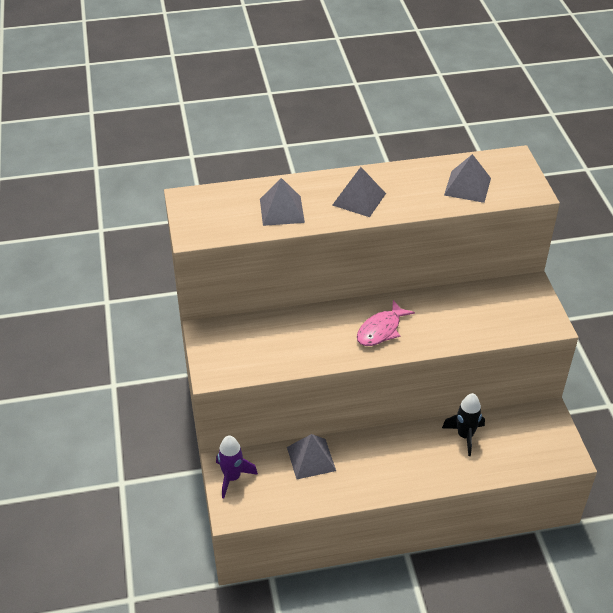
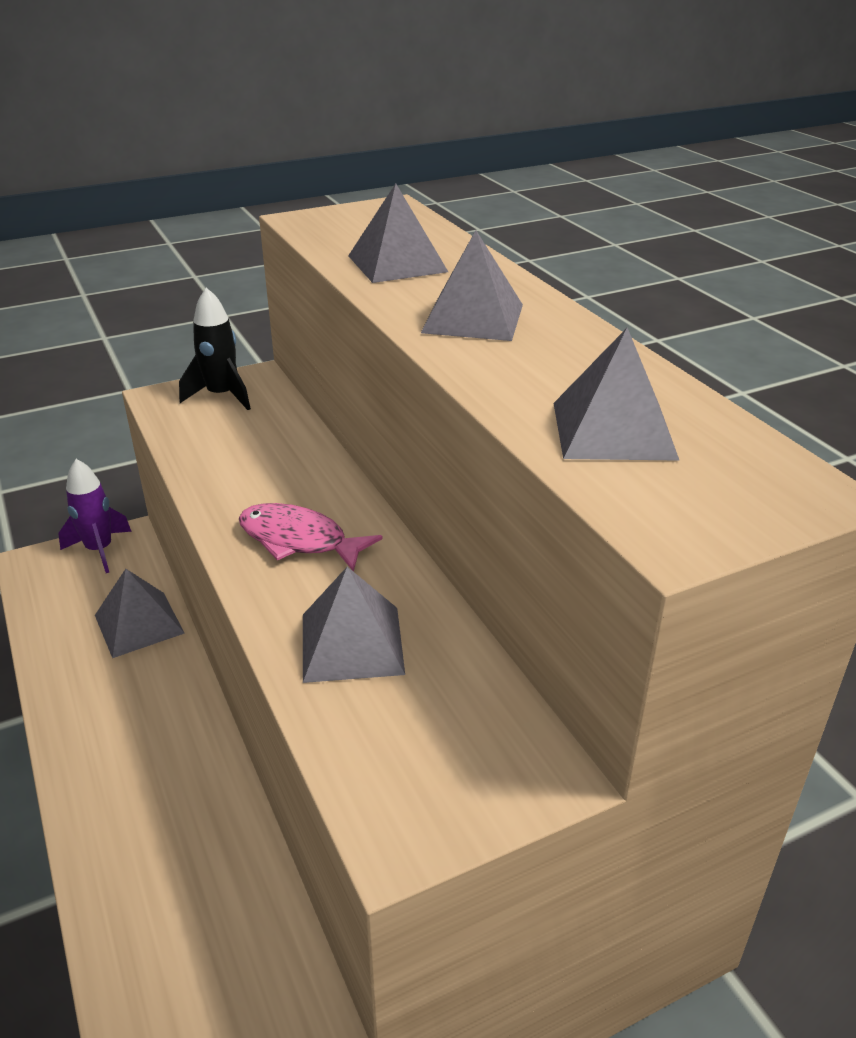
camera: 75 degrees right, 10 degrees down
black rocket [442,393,485,456] -> black rocket moved to [179,287,251,410]
none -> grey pyramid [303,567,405,683]

